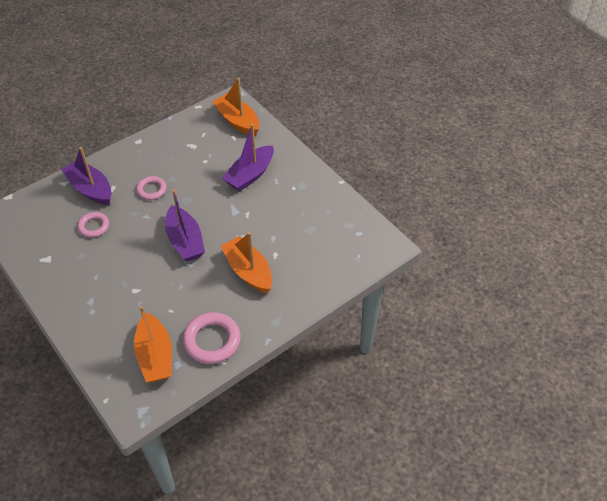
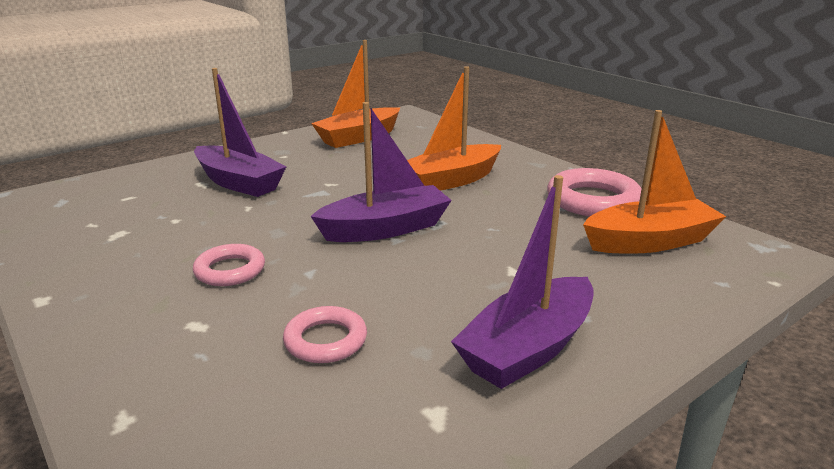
camera: 90 degrees left, 25 degrees down
purple boat [62,147,112,205] -> purple boat moved to [451,175,594,389]
orange boat [212,78,259,136] -> orange boat moved to [311,40,400,148]

